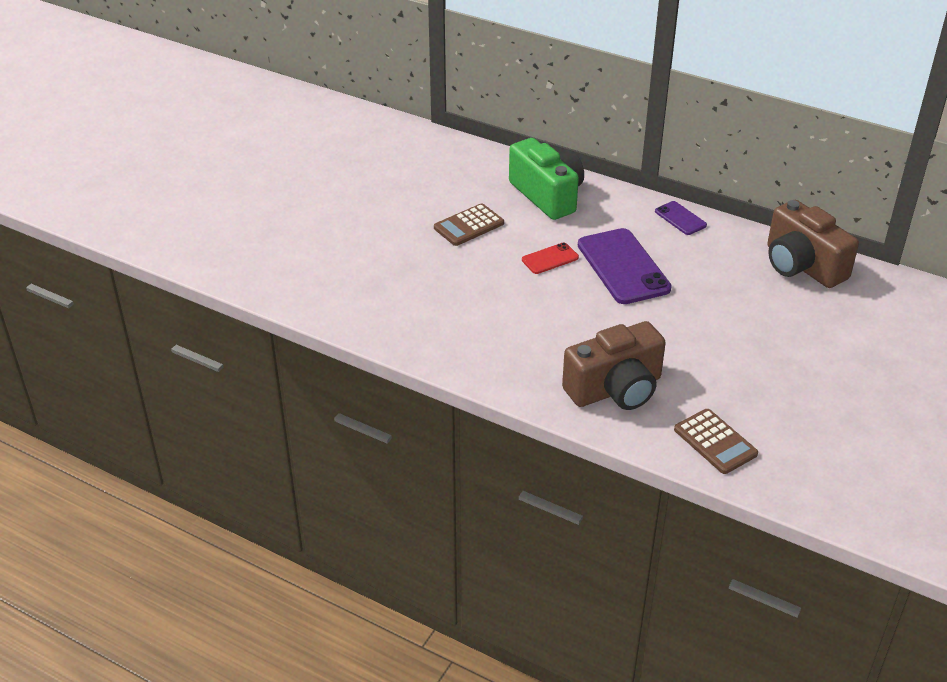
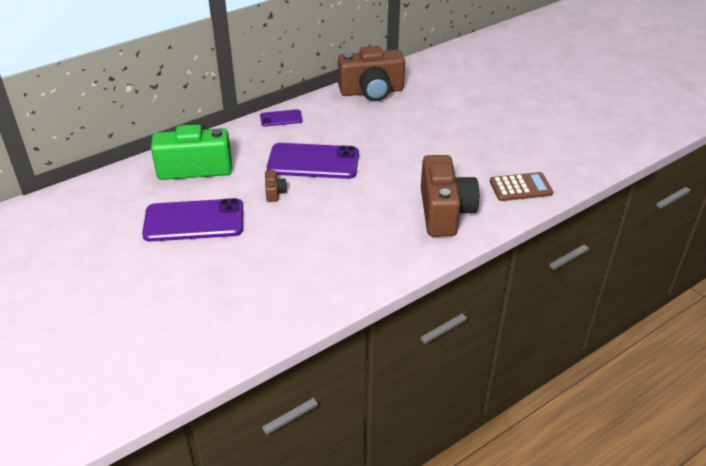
camera: 65 degrees left, 0 degrees up
brown calculator [434,203,504,246] -> purple phone [142,198,243,242]
red phone [522,242,579,274] -> brown camera [265,170,287,202]

